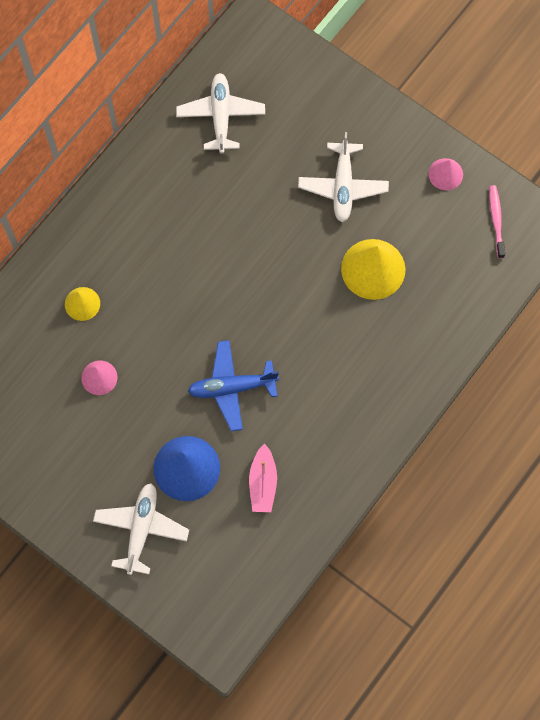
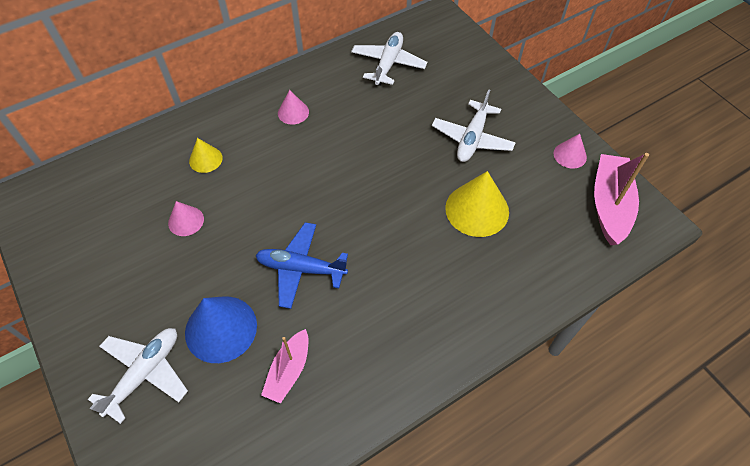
camera: 20 degrees right, 15 degrees down
pink toothbrush [489,185,505,258] -> pink boat [594,153,649,245]
none -> pink cone [278,90,309,125]

